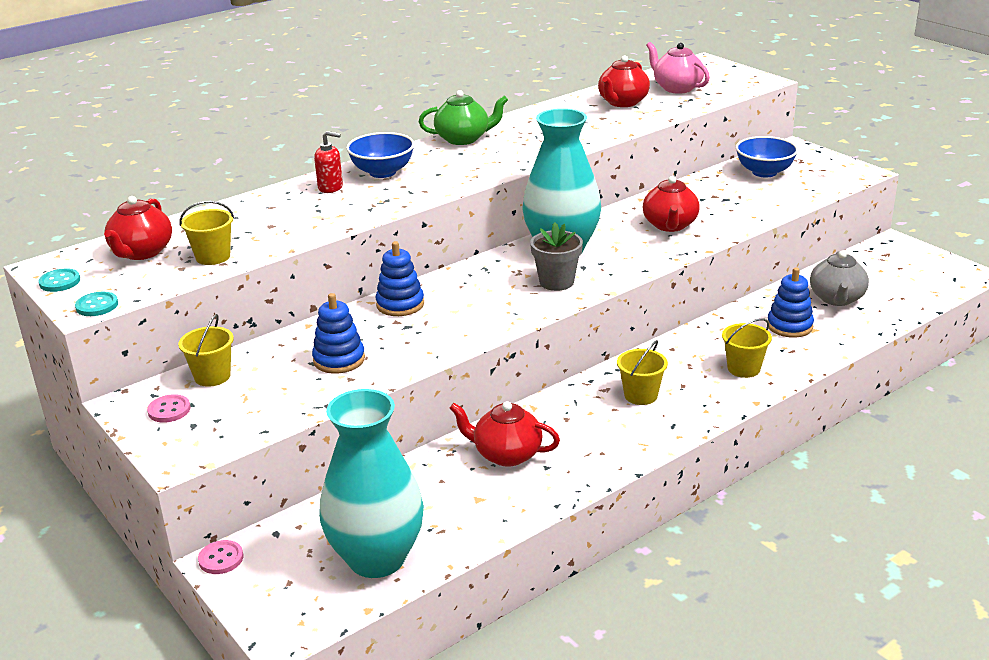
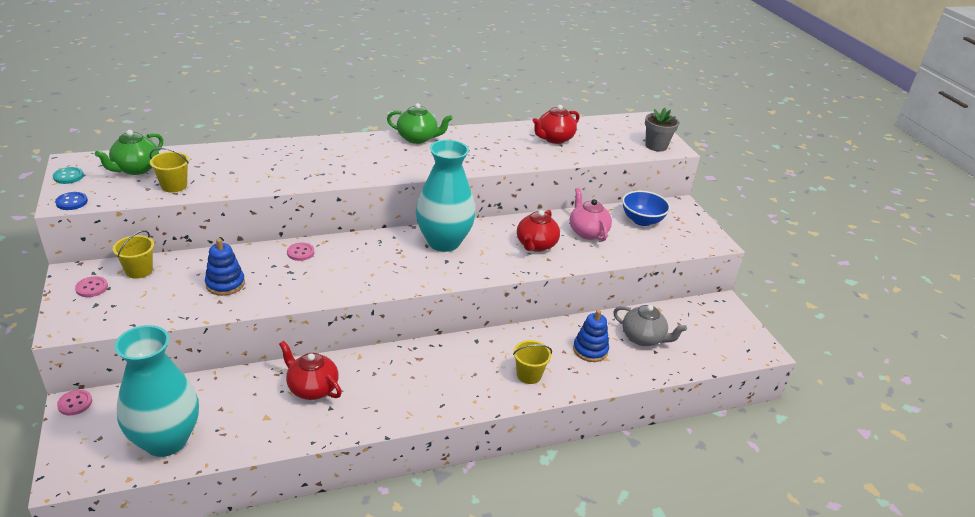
camera: 15 degrees right, 5 degrees up
turquoise button [75,292,118,316] -> blue button [55,192,88,210]
red teapot [104,196,172,260] -> green teapot [95,130,163,175]
red soap dispenser [314,131,343,193] -> none
blue bowl [346,132,415,178] -> none
blue stacking toy [376,241,424,316] -> pink button [287,242,314,261]
grey flower pot [530,223,583,291] -> grey flower pot moved to [645,108,679,152]
yellow bucket [617,340,668,405] -> none
pink teapot [646,42,710,94] -> pink teapot moved to [570,188,612,241]
grey teapot [810,251,869,306] -> grey teapot turned 90 degrees counterclockwise [613,305,687,346]

